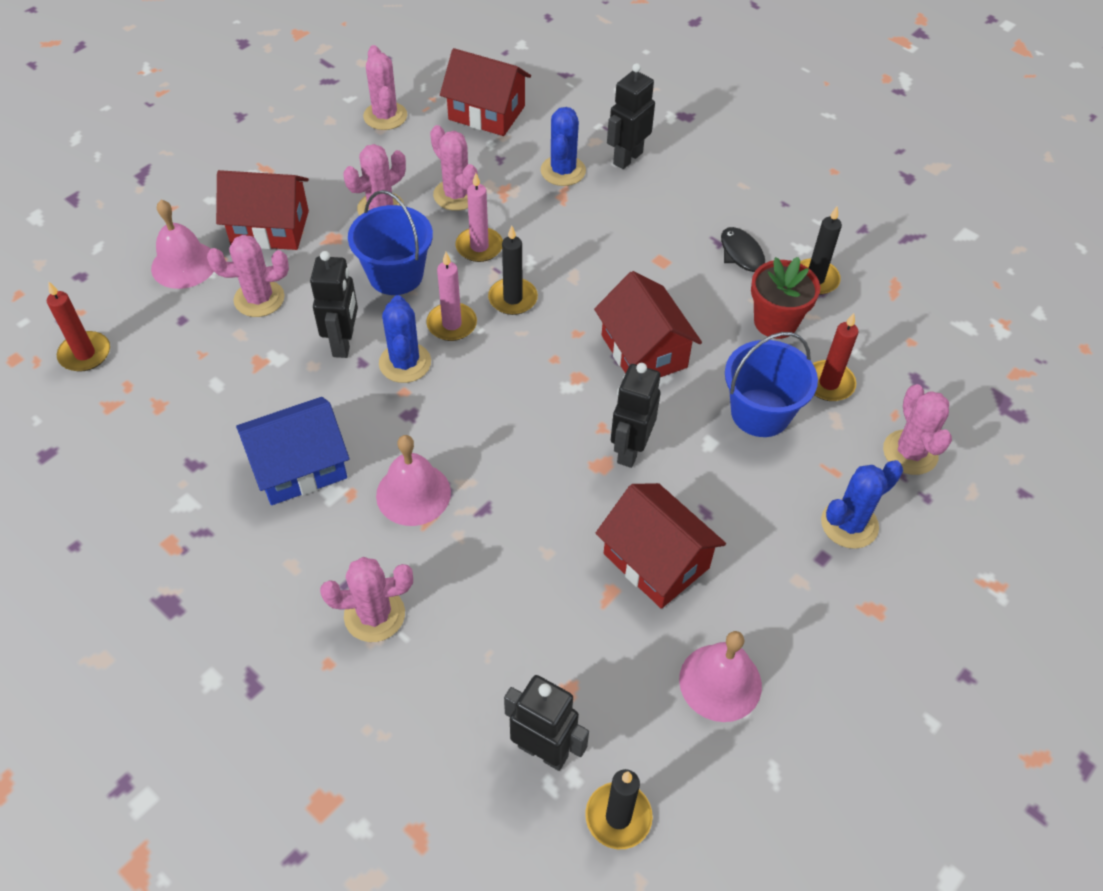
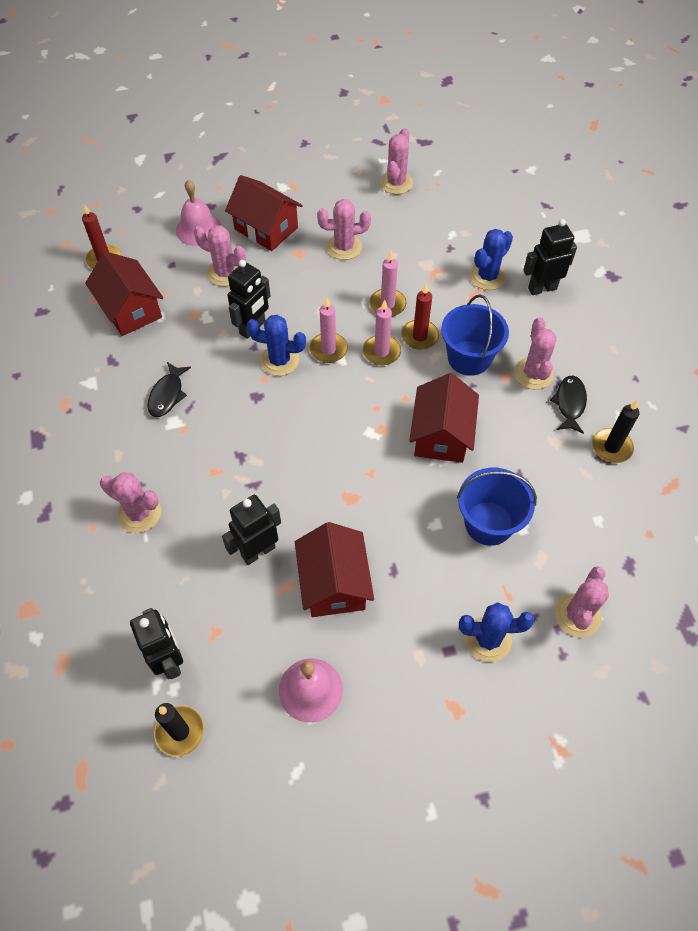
camera: 35 degrees right, 5 degrees up
blue house [236,397,349,505] -> black fish [147,362,191,417]
blue bucket [348,190,433,295] -> blue bucket moved to [441,295,509,376]
pink bell [376,435,451,526] -> none
blue cactus [379,295,431,383] -> blue cactus turned 75 degrees clockwise [246,315,306,376]
pink cactus [430,125,478,211] -> pink cactus moved to [514,317,557,390]
red house [440,48,531,136] -> red house moved to [85,252,163,336]
black candle [488,226,538,315] -> pink candle [363,300,401,365]
black robot [611,363,660,468] -> black robot moved to [222,495,281,565]
red flower pot [751,257,820,339] -> none
red candle [813,313,858,401] -> red candle moved to [401,284,439,350]

